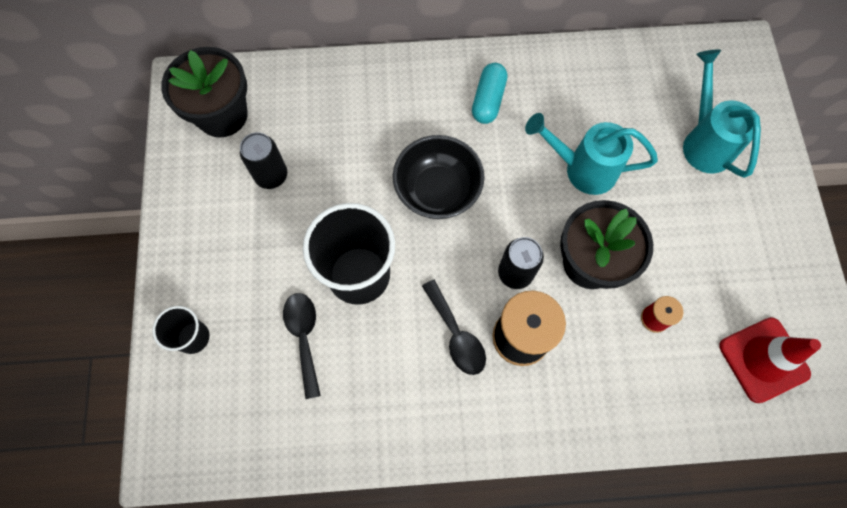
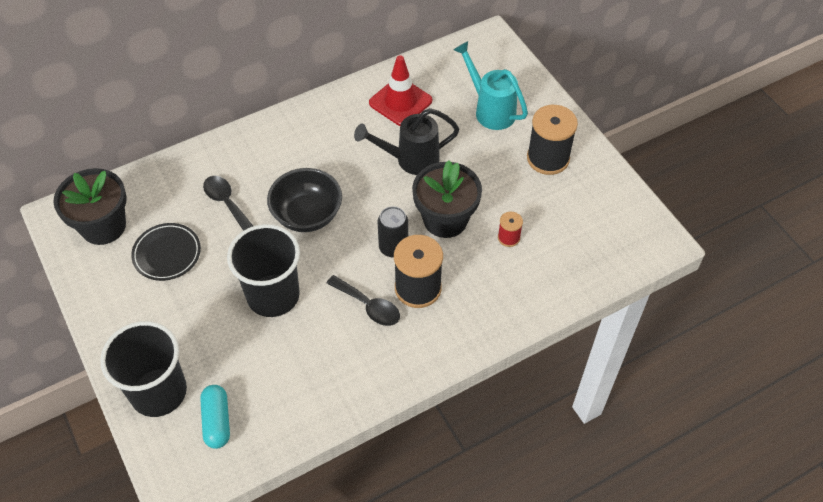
camera: 25 degrees left, 15 degrees down
black cup [152,306,209,354] -> black cup [100,321,187,417], size x1.94
black can [240,132,287,189] -> black plate [131,223,201,281]
black spoon [283,293,321,399] -> black spoon moved to [203,176,253,231]
turquoise capsule [472,63,507,124] -> turquoise capsule moved to [200,385,230,449]
turquoise watering can [525,113,658,195] -> black watering can [354,108,459,175]
red traffic cone [719,317,821,403] -> red traffic cone moved to [369,55,432,126]
none -> black spool [527,105,578,175]

